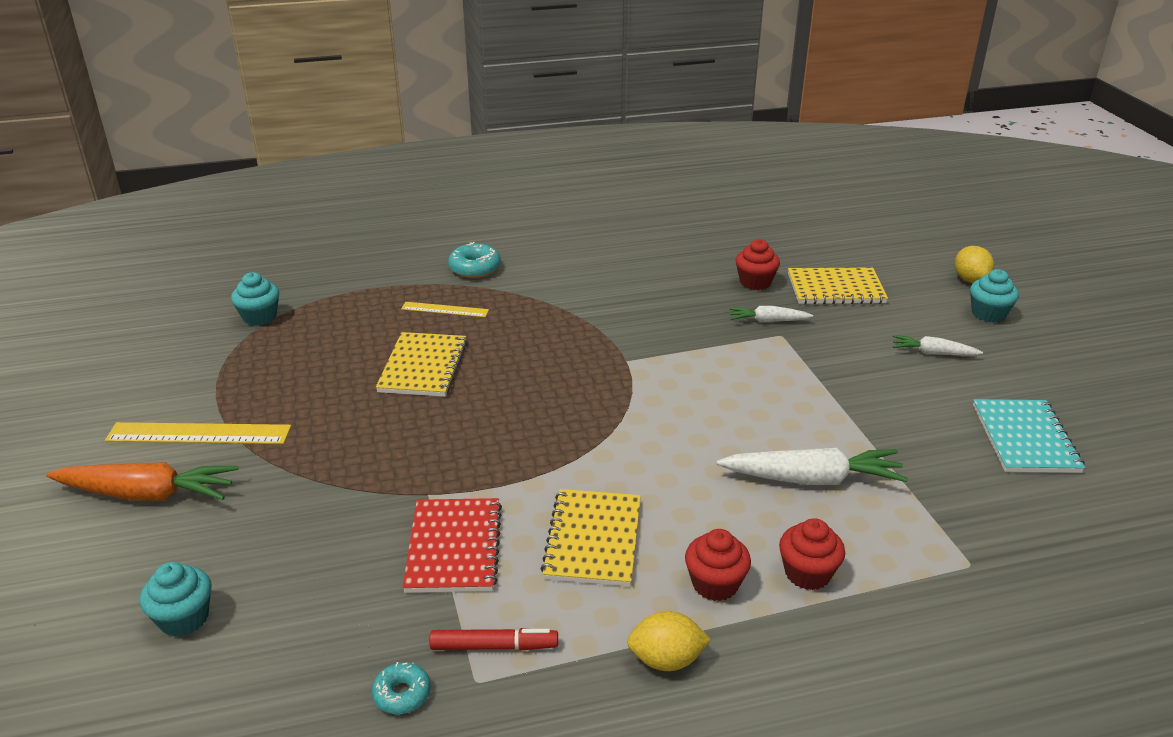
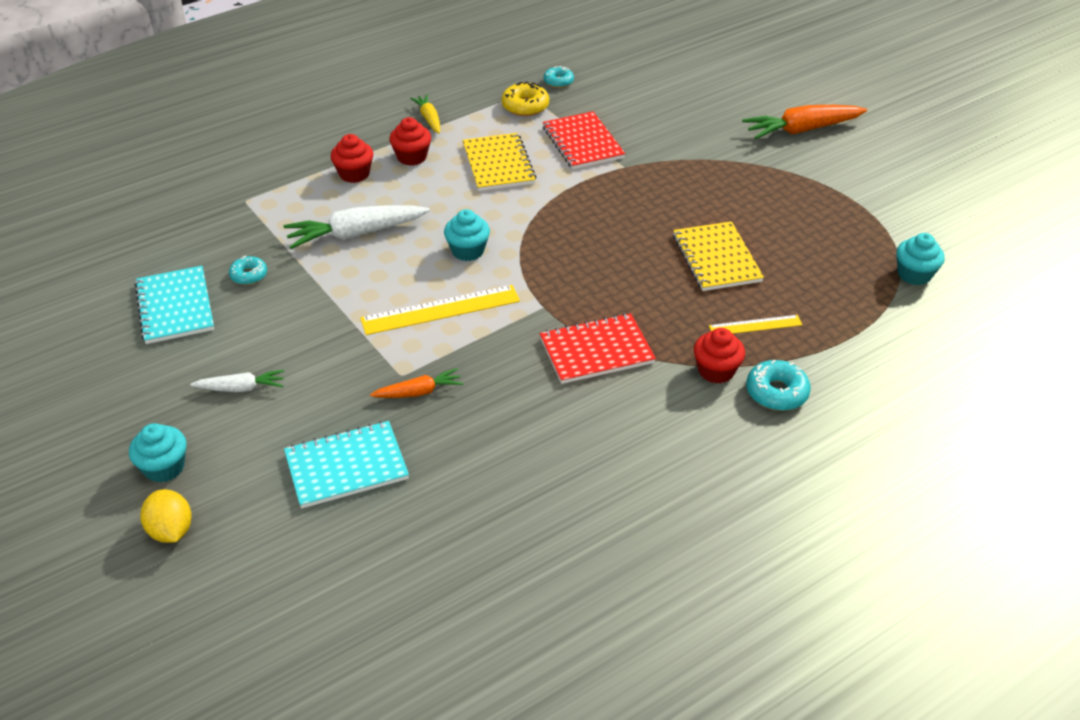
camera: 160 degrees right, 10 degrees up
yellow ruler [105,422,291,444] -> yellow ruler moved to [360,285,520,335]
turquoise cupcake [140,562,212,637] -> turquoise cupcake moved to [444,209,490,261]
red marker [429,628,558,650] -> yellow donut [502,82,549,116]
yellow lemon [627,611,711,671] -> yellow carrot [410,94,440,134]
white carrot [729,306,813,322] -> orange carrot [370,368,463,398]
red cupcake [736,239,780,290] -> red cupcake moved to [694,328,745,384]
yellow notebook [788,268,888,304] -> turquoise notebook [284,421,409,508]
none -> turquoise donut [229,256,267,285]
none -> red notebook [540,313,656,384]

